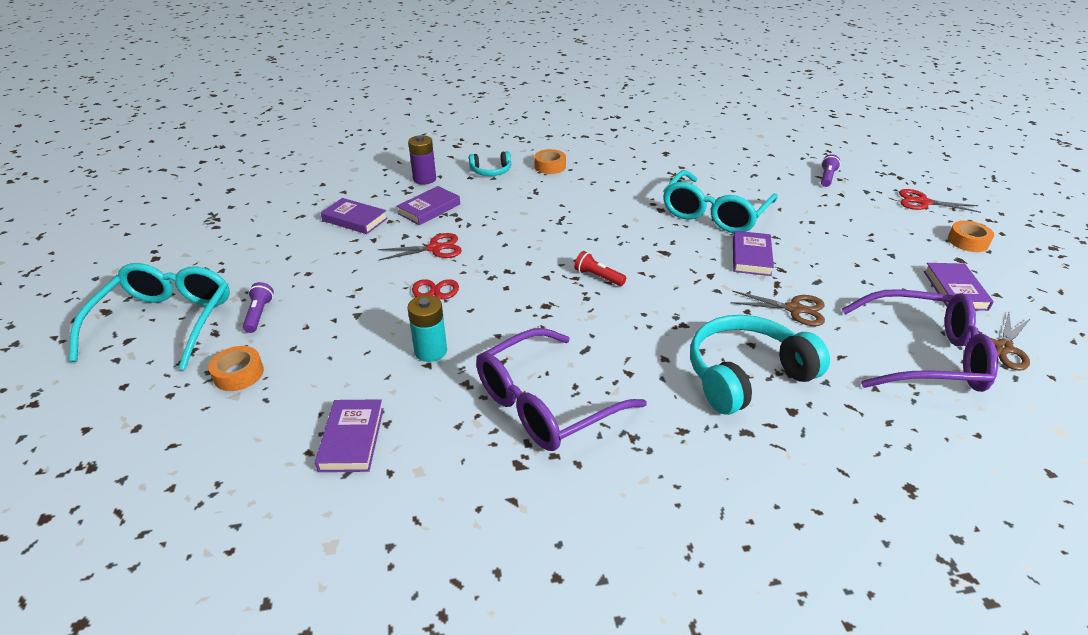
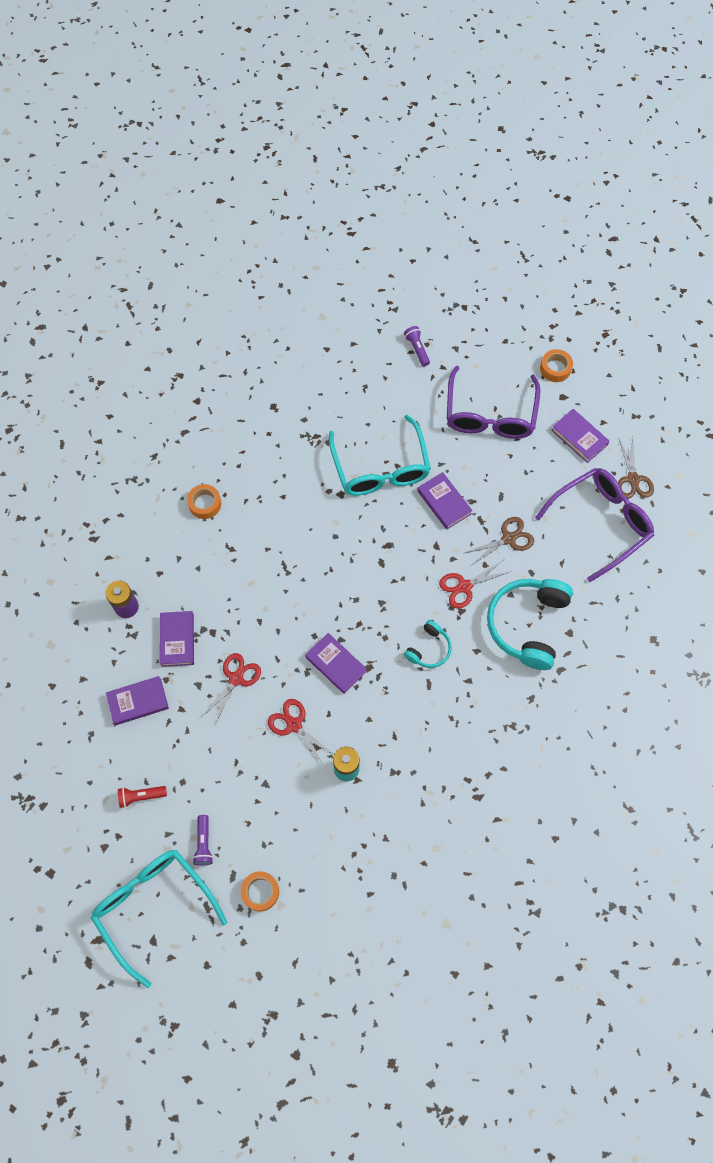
camera: 45 degrees left, 30 degrees up
purple flashlight [243,282,274,333] -> purple flashlight turned 135 degrees counterclockwise [192,815,213,866]
purple book [315,399,384,472] -> purple book moved to [305,633,367,694]
turquoise headphones [469,151,511,176] -> turquoise headphones moved to [404,620,452,668]
purple glasses [476,328,647,451] -> purple glasses moved to [447,366,541,439]
red flashlight [574,251,626,286] -> red flashlight moved to [118,786,167,808]
red scissors [899,189,981,213] -> red scissors moved to [439,560,512,609]

